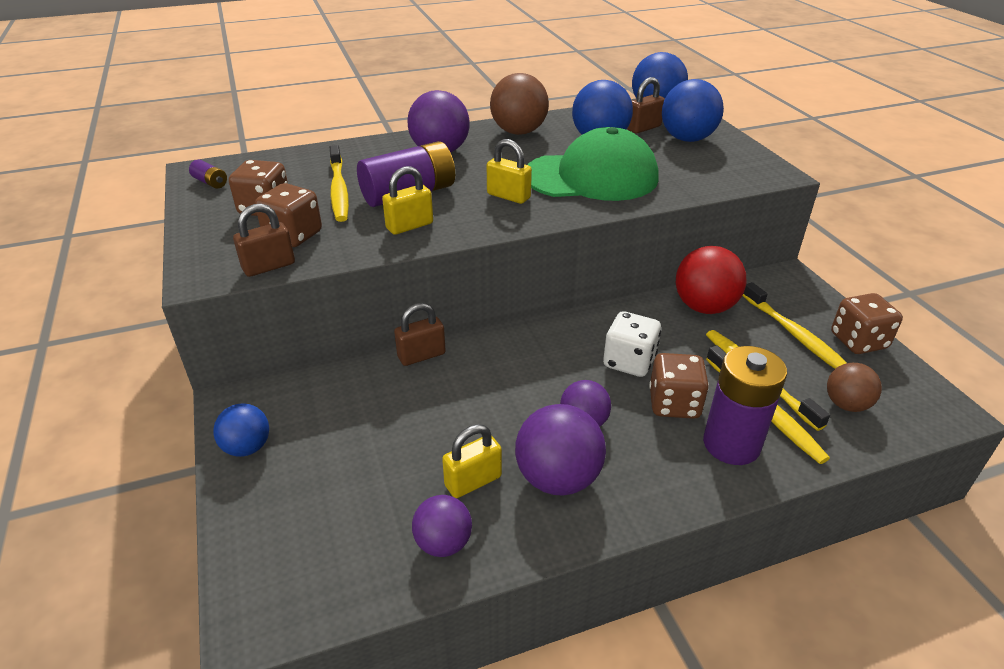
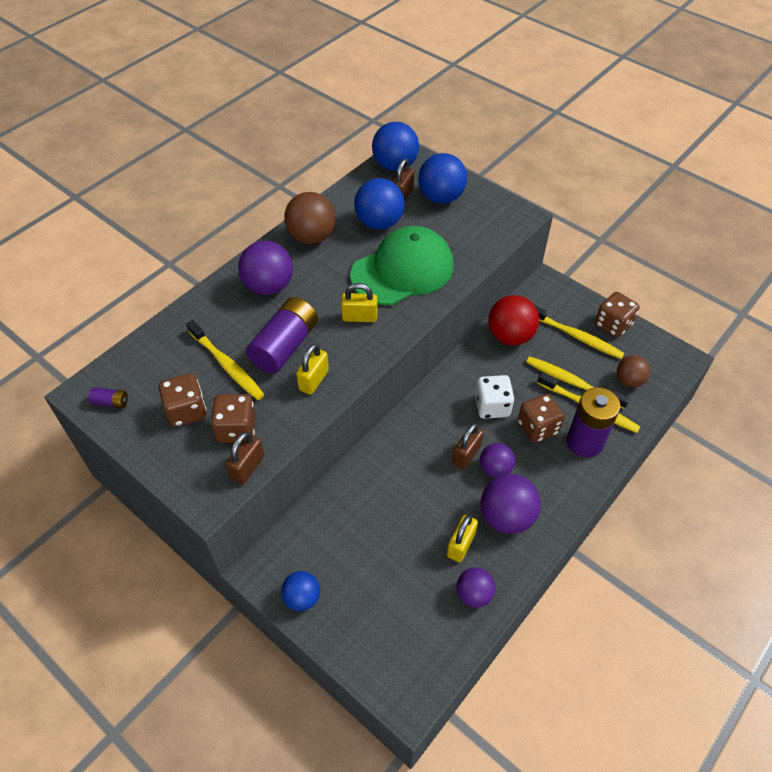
camera: 30 degrees left, 15 degrees up
brown padlock [394,303,446,366] -> brown padlock moved to [452,423,484,469]

